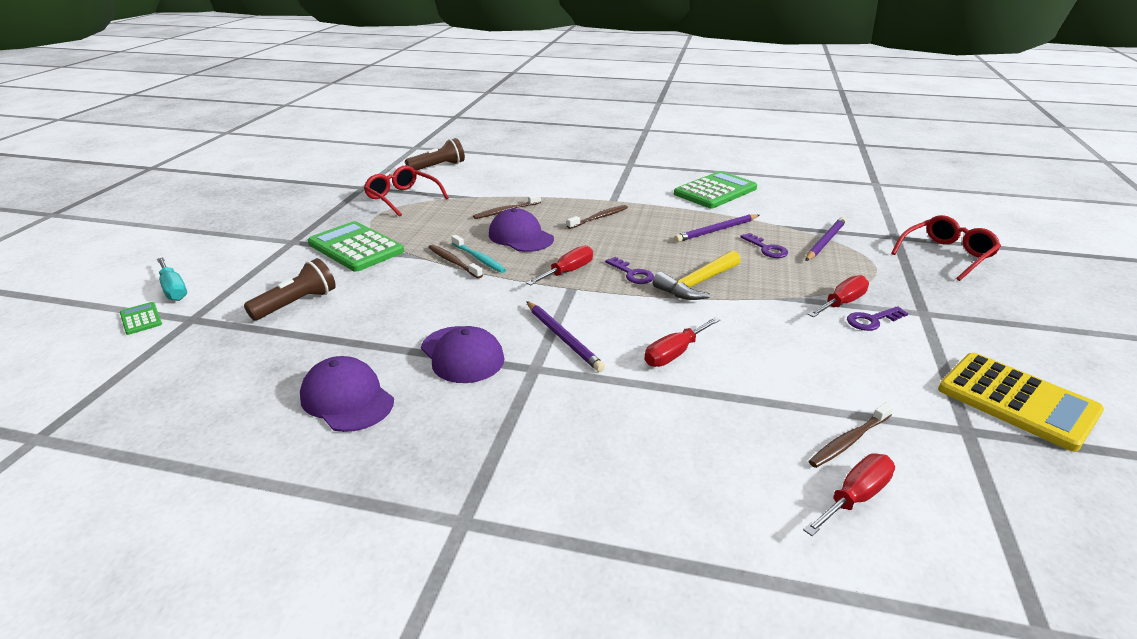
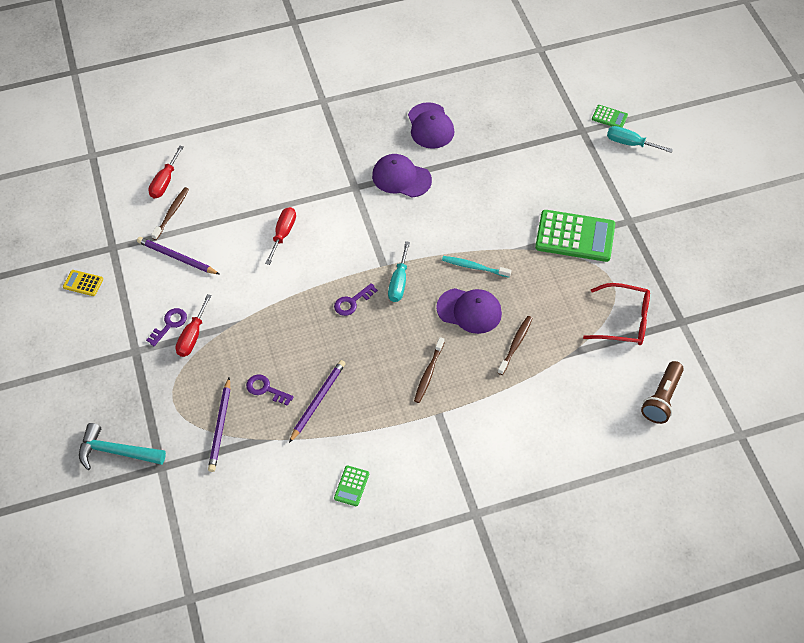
camera: 150 degrees right, 25 degrees up
brown flashlight [244,258,336,320] -> none
purple cap [300,356,394,432] -> purple cap turned 60 degrees clockwise [408,102,455,149]
brown toothbrush [428,245,483,279] -> none
red screwdriver [526,245,593,285] -> turquoise screwdriver [388,241,410,302]
purple pencil [526,301,605,372] -> purple pencil moved to [137,237,219,274]
purple key [605,257,654,284] -> purple key turned 60 degrees counterclockwise [334,283,378,316]
yellow hammer [653,250,741,300] -> none
green calculator [674,171,757,208] -> green calculator [334,465,369,506], size x0.46
red glasses [891,215,1001,281] -> turquoise hammer [79,423,166,470]
yellow calculator [938,353,1104,452] -> yellow calculator [63,270,103,296], size x0.46

